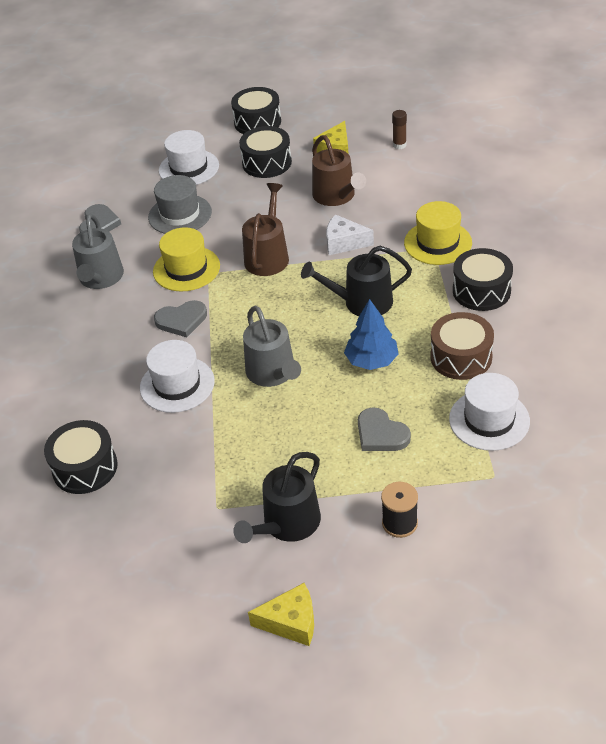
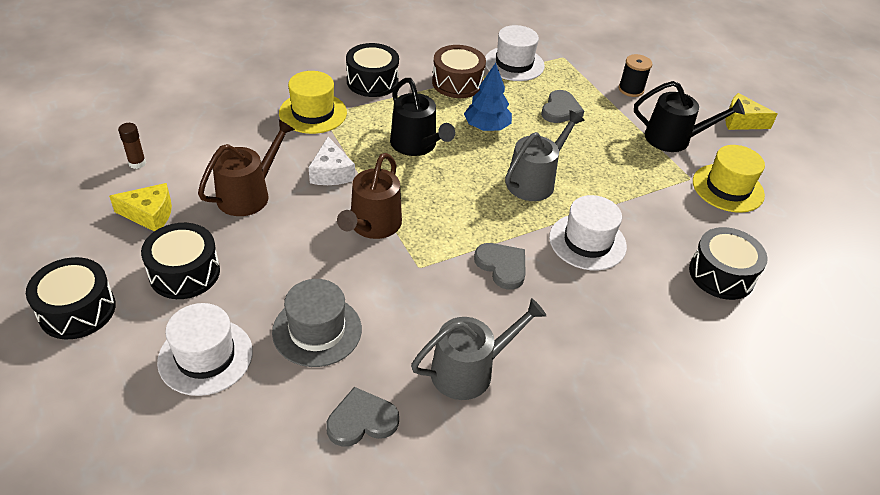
camera: 120 degrees left, 0 degrees up
yellow hat [153,227,220,292] -> yellow hat moved to [693,145,765,213]
brown watering can [242,183,289,276] -> brown watering can turned 60 degrees counterclockwise [337,153,402,239]
yellow cheese [248,583,314,646] -> yellow cheese turned 45 degrees counterclockwise [725,93,778,130]

